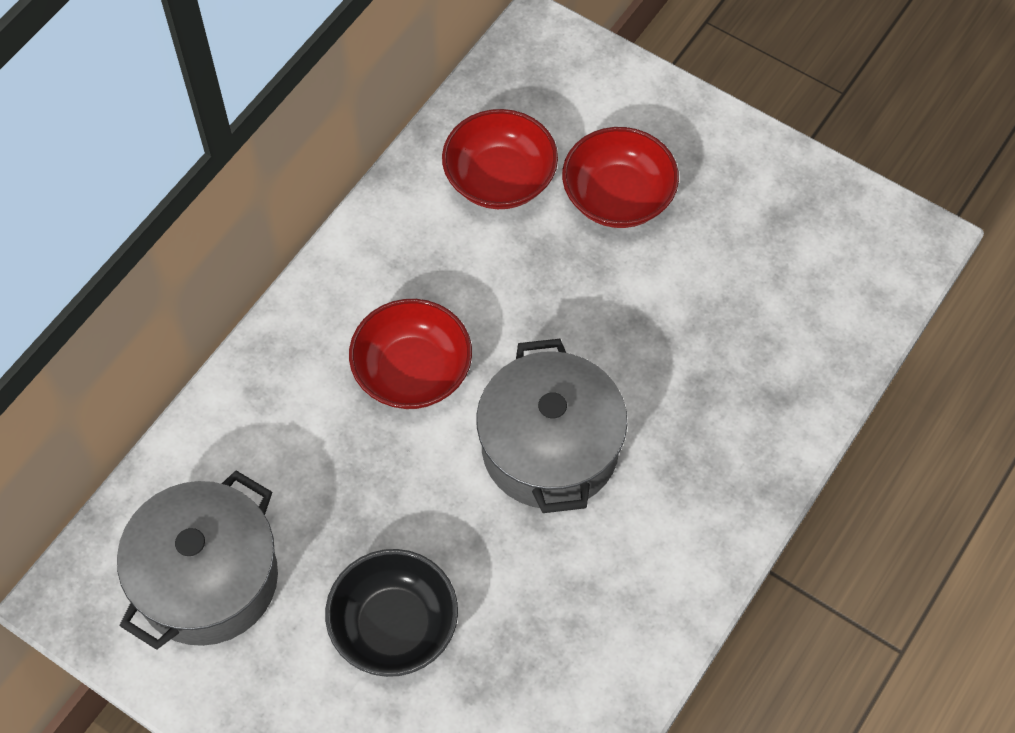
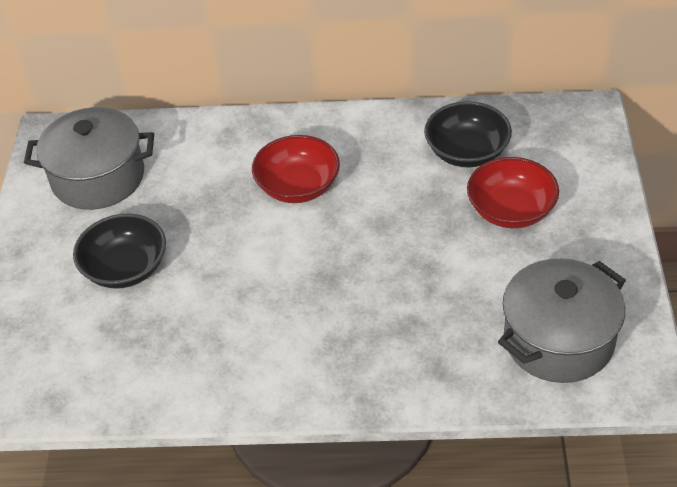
camera: 60 degrees right, 15 degrees down
red bowl [442,109,558,209] -> black bowl [424,101,512,167]
grey pot [476,339,627,513] -> grey pot moved to [498,258,626,383]

